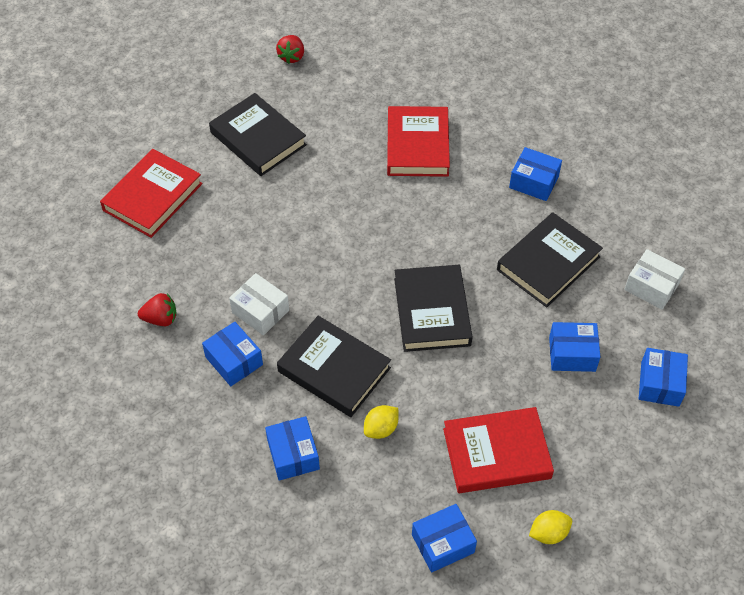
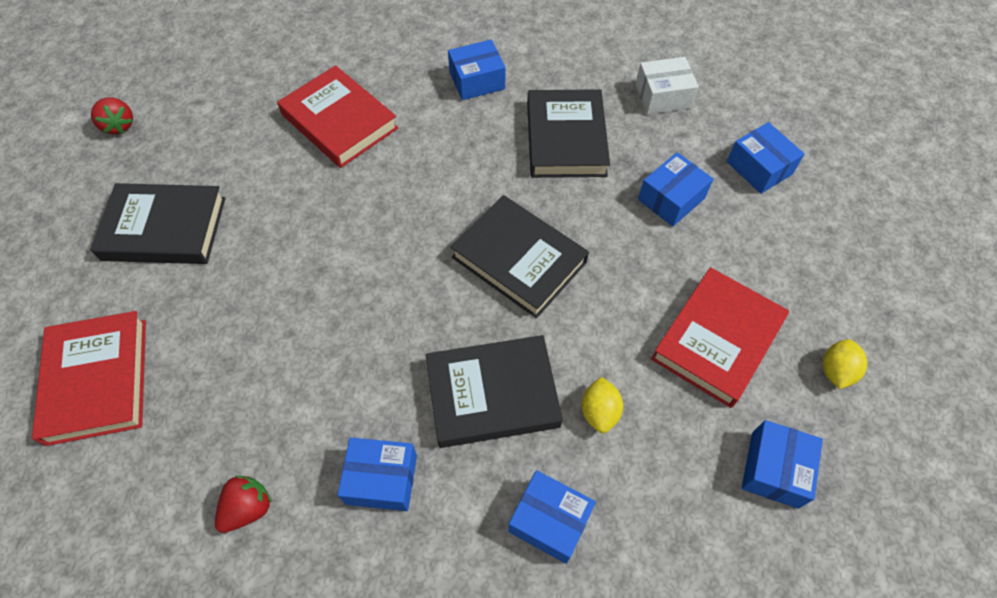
camera: 45 degrees left, 5 degrees up
white box [229,273,289,335] -> none

